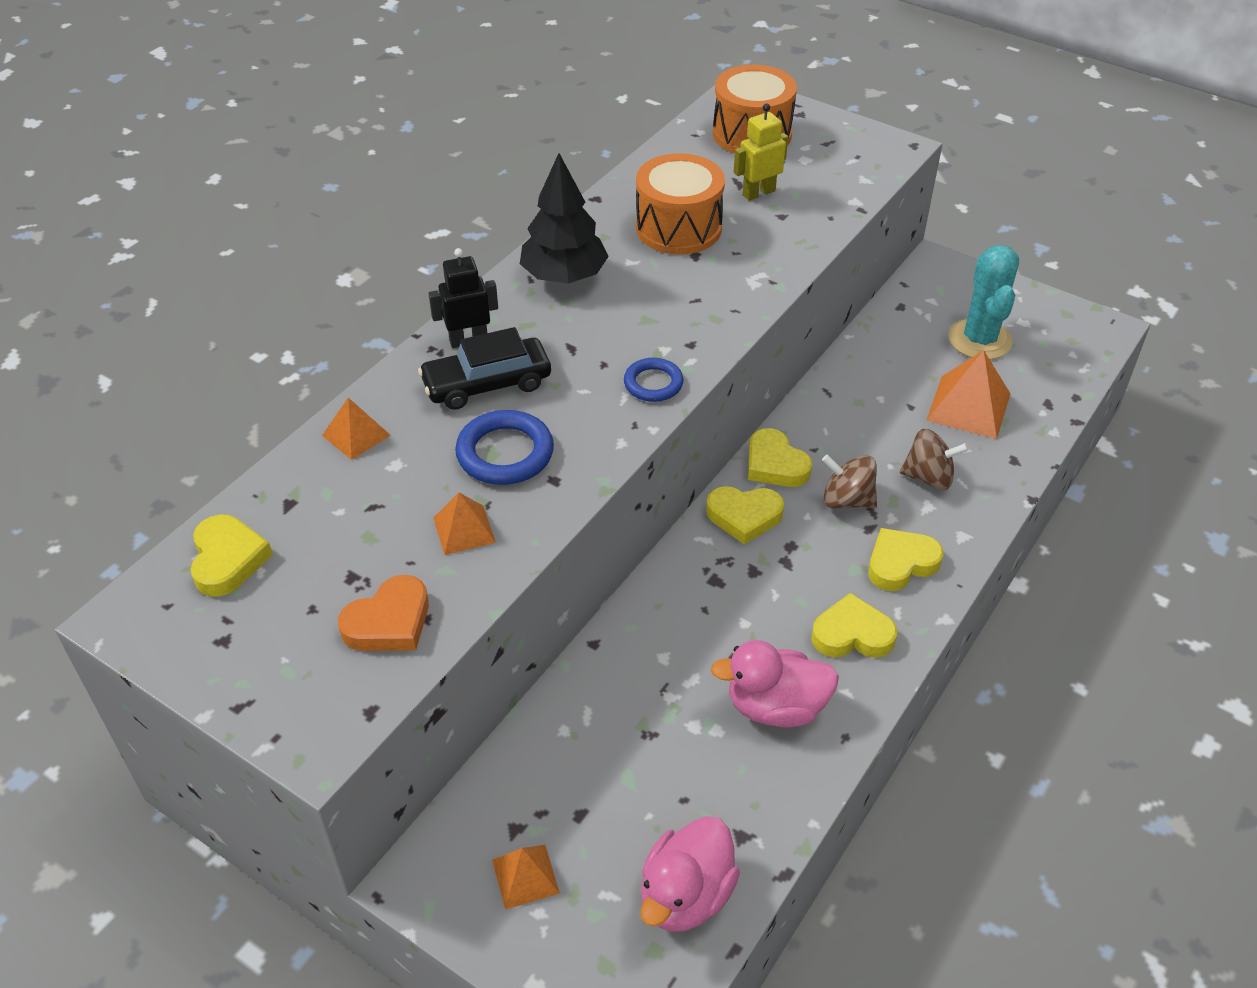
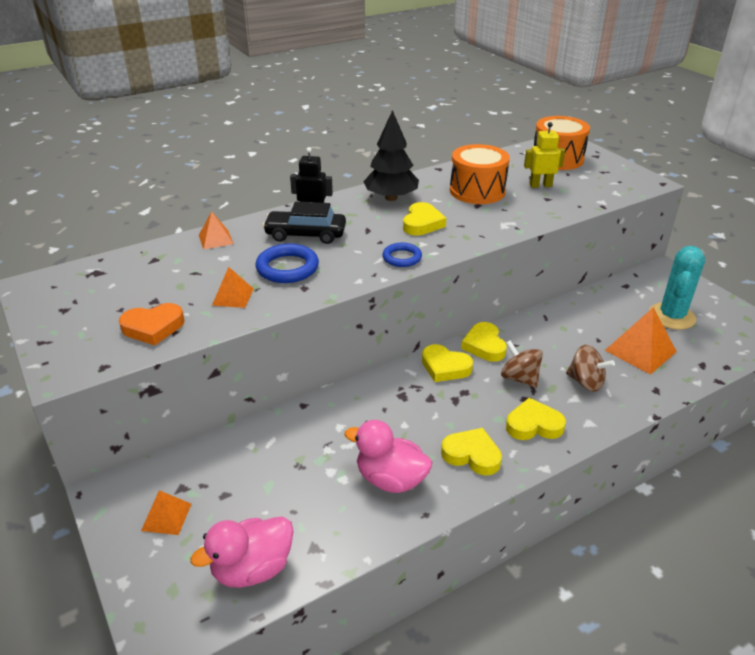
camera: 25 degrees right, 10 degrees down
yellow heart [190,514,273,597] -> yellow heart moved to [403,202,446,235]

